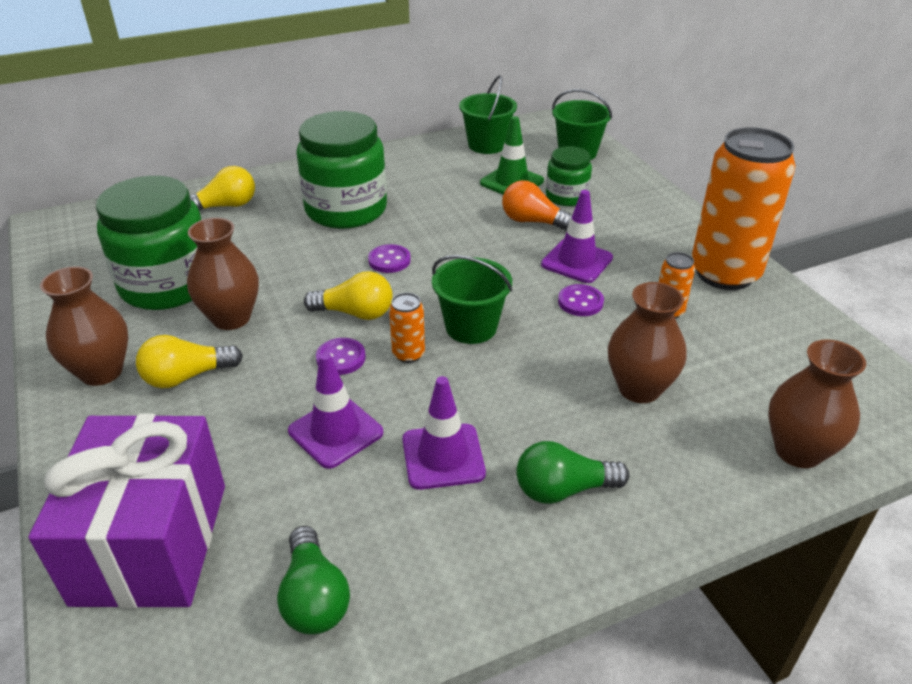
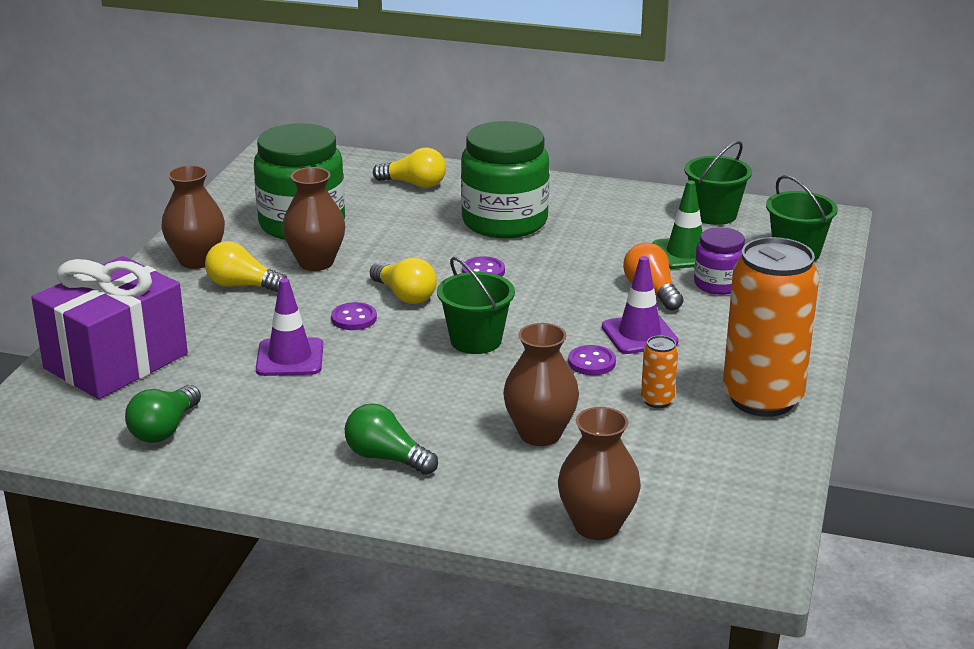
camera: 40 degrees right, 10 degrees down
orange can [389,293,425,363] -> none
purple traffic cone [402,376,486,490] -> none
green jar [546,146,592,206] -> purple jar [694,227,745,295]

